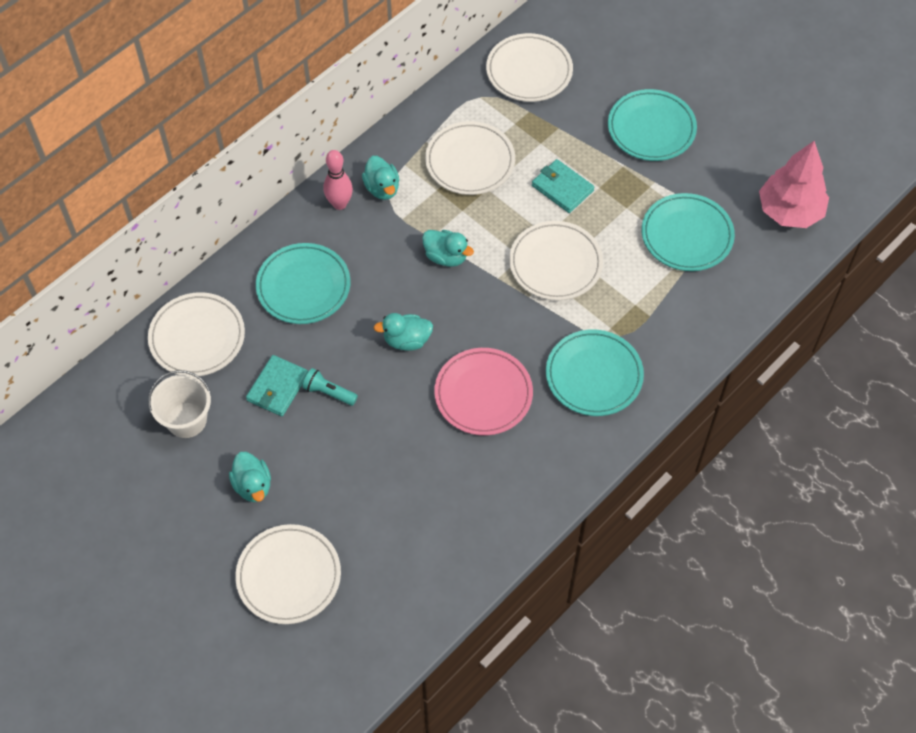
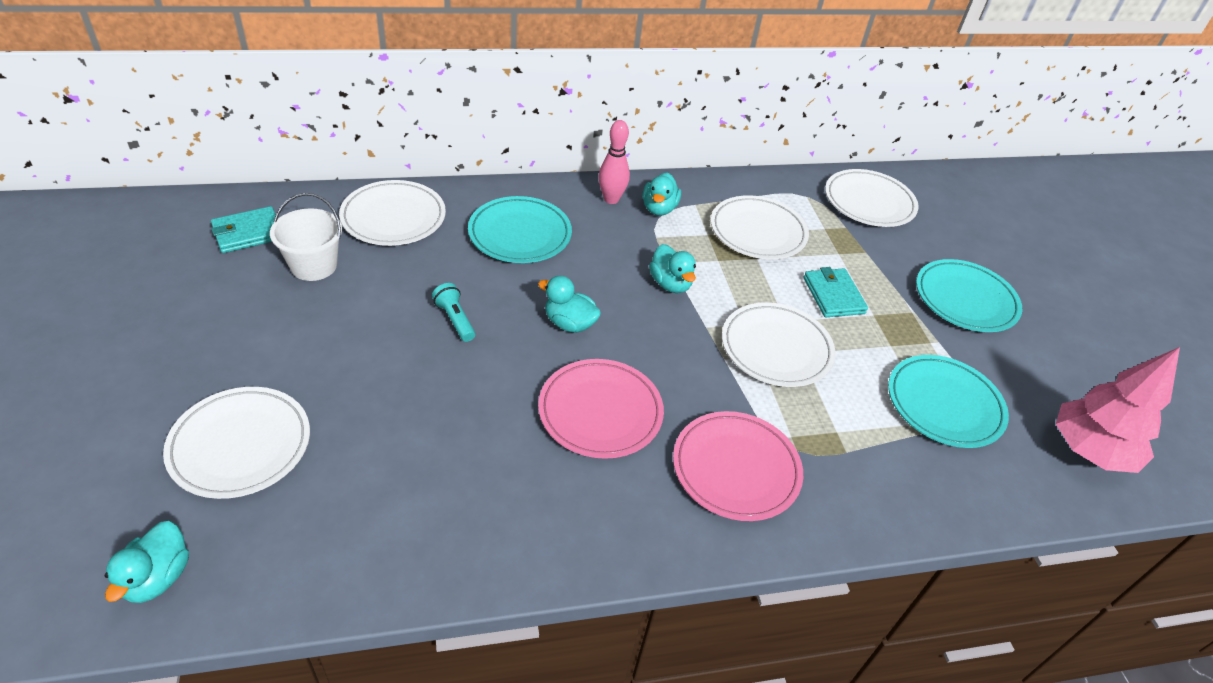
camera: 30 degrees right, 15 degrees down
turquoise duck [229,452,271,502] -> turquoise duck moved to [104,521,189,603]
turquoise wallet [246,355,308,416] -> turquoise wallet moved to [211,206,276,253]
turquoise plate [546,330,644,416] -> pink plate [673,411,803,521]

